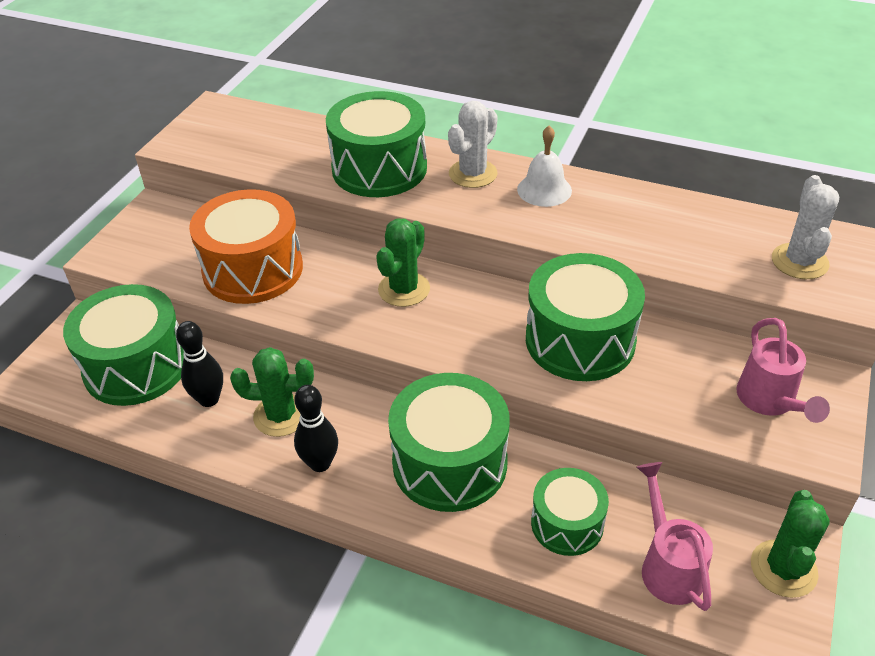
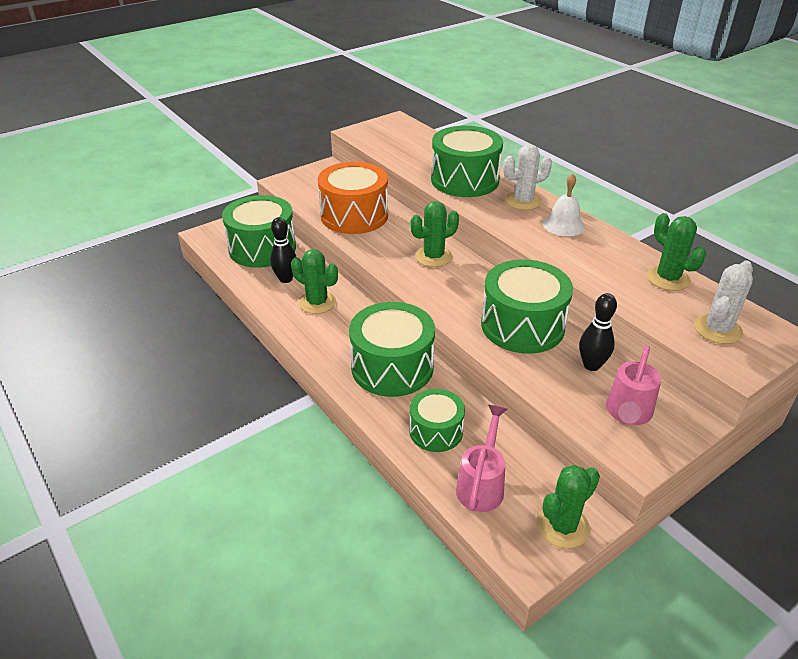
camera: 30 degrees right, 5 degrees down
black bowling pin [294,385,338,472] -> black bowling pin moved to [579,293,617,371]
none -> green cactus [646,213,706,291]

